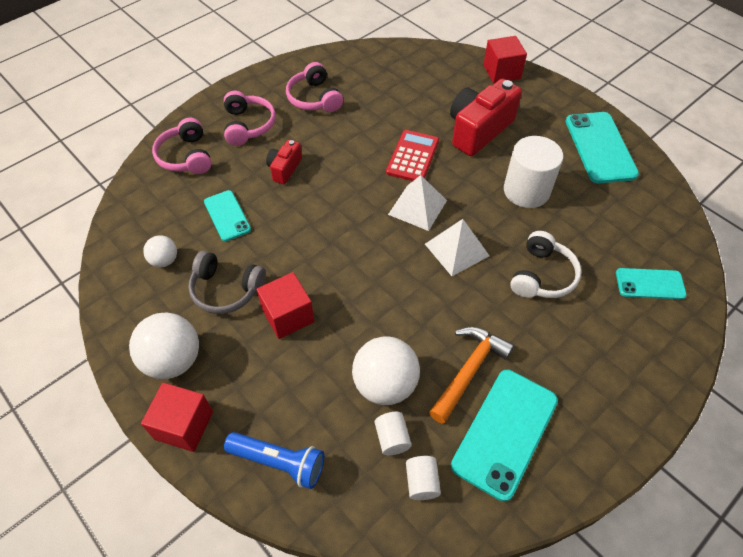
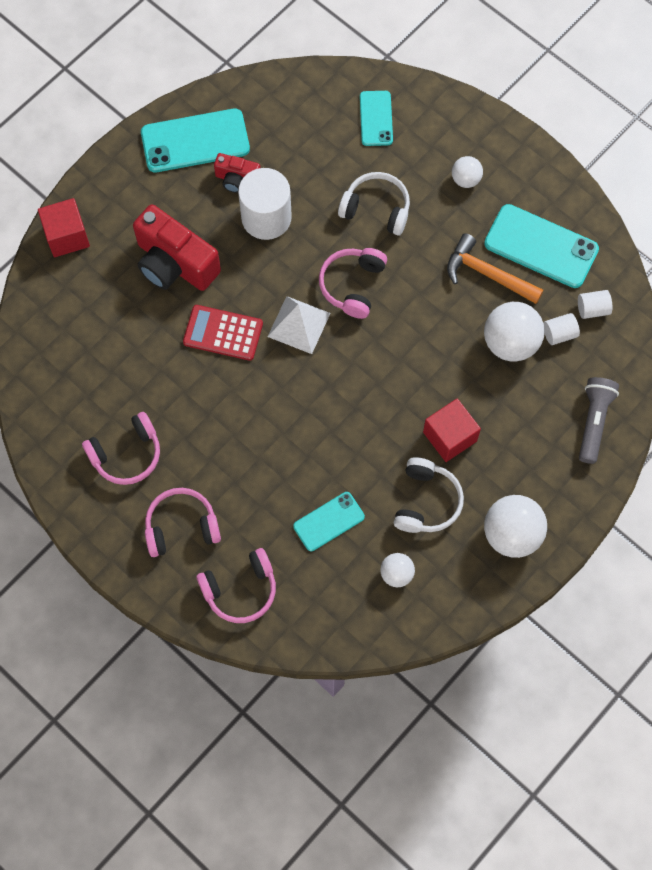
camera: 95 degrees left, 15 degrees up
red cube [141,382,213,452] -> none
grey headphones [188,251,266,314] -> white headphones [394,458,464,533]
blue flashlight [224,432,324,489] -> grey flashlight [579,377,619,464]
red camera [266,140,302,184] -> red camera moved to [214,153,261,193]
white pyramid [425,219,489,276] -> pink headphones [319,248,387,319]
none -> white ball [452,156,483,188]

